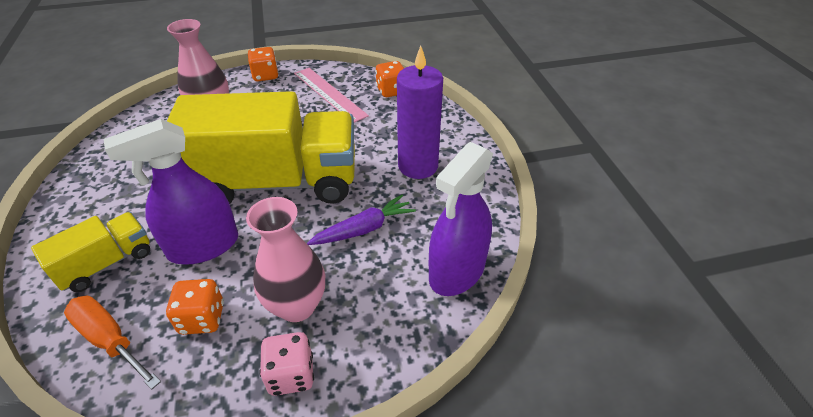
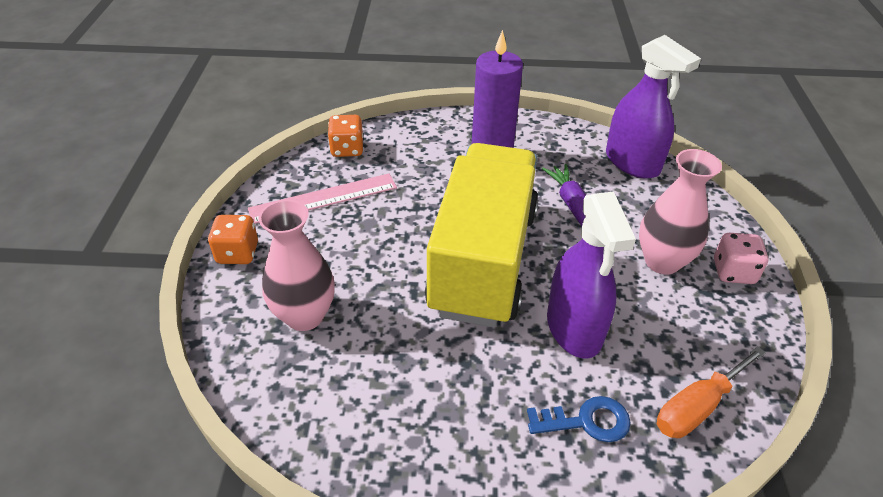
camera: 75 degrees left, 0 degrees up
yellow truck [31,212,150,292] -> blue key [527,396,631,442]
orange dice [166,279,224,335] -> none

